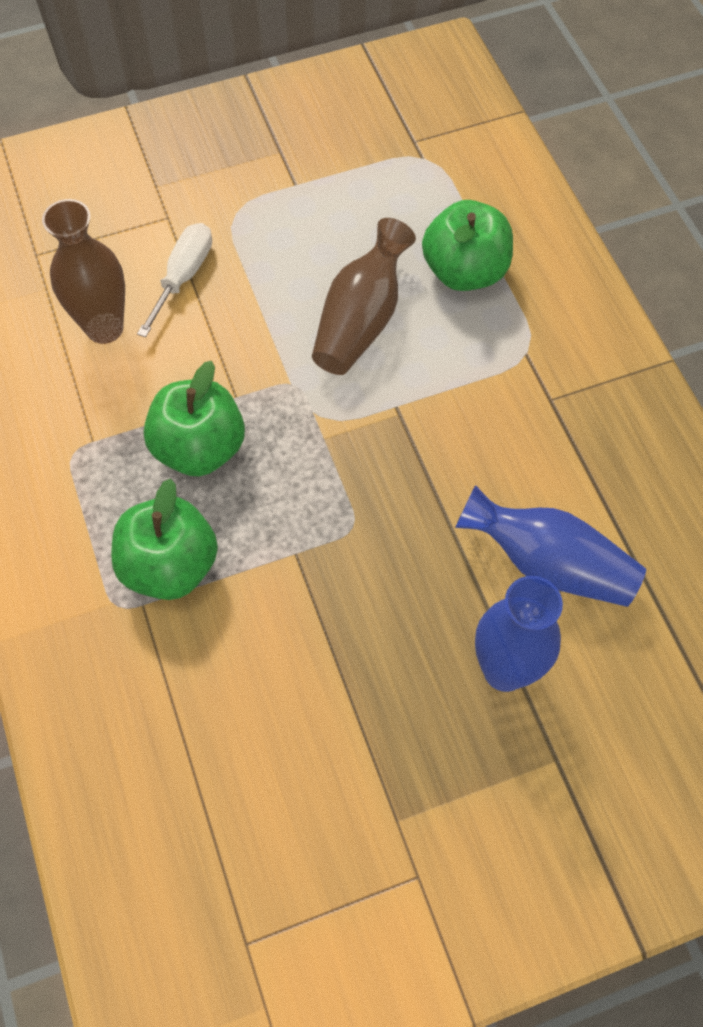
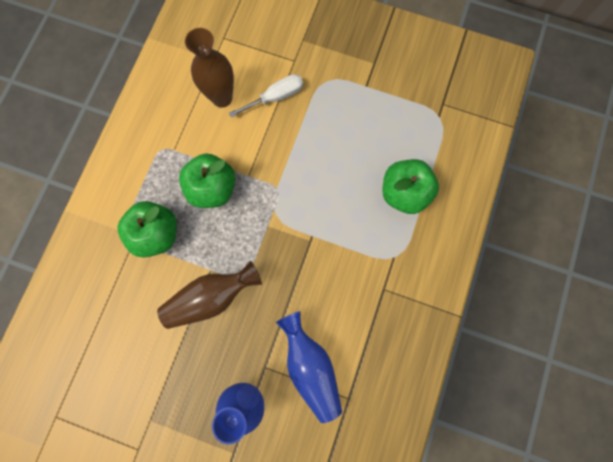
camera: 40 degrees right, 15 degrees up
brown vase [312,218,416,375] -> brown vase moved to [157,261,262,329]

